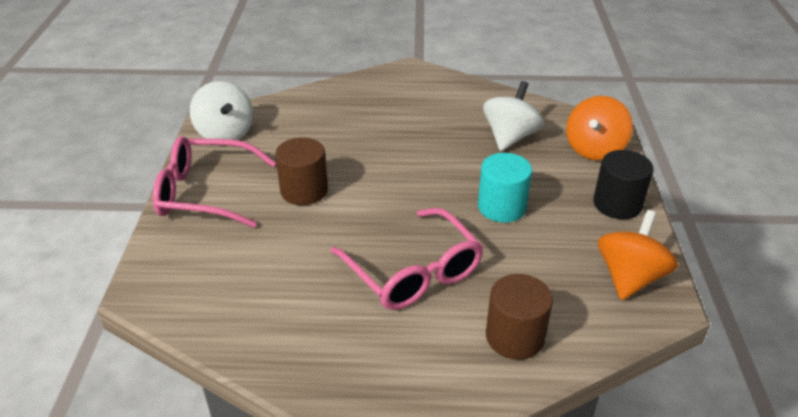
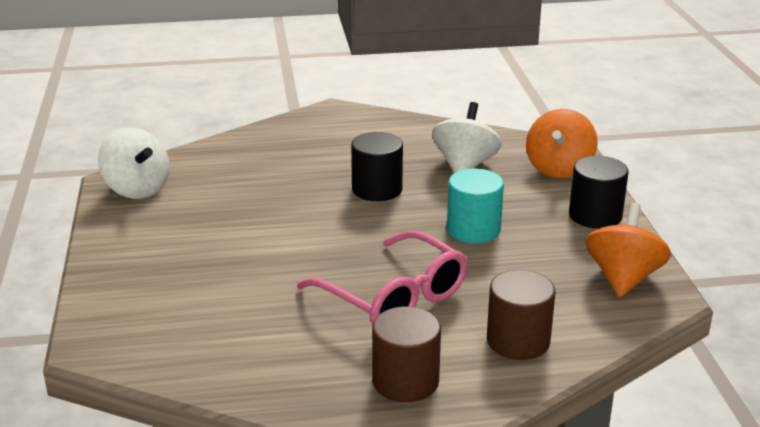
camera: 10 degrees left, 10 degrees down
pink glasses [153,136,276,228] -> none
brown cylinder [275,137,328,205] -> brown cylinder moved to [372,306,441,402]
none -> black cylinder [351,132,403,201]

